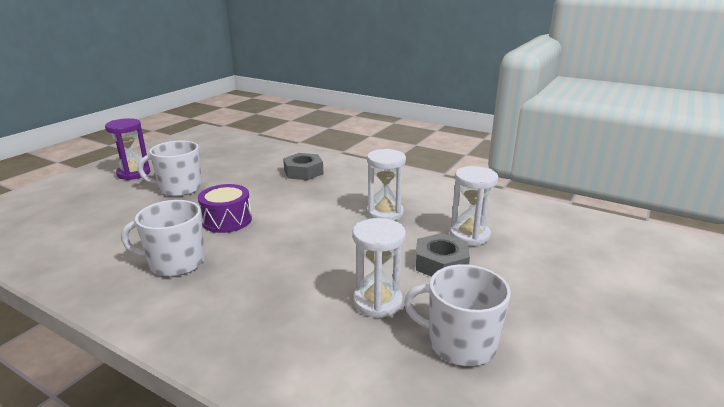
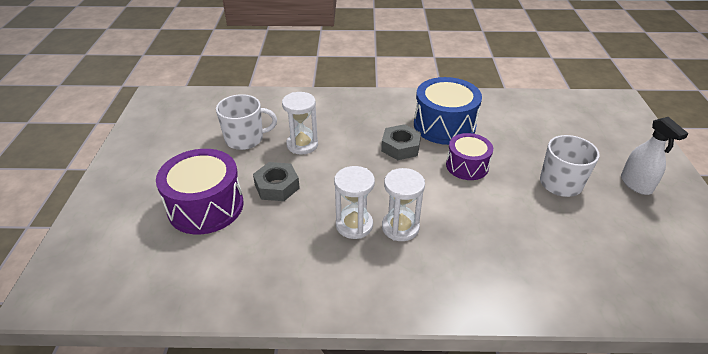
camera: 150 degrees right, 15 degrees up
purple hourglass [105,118,150,180] -> white spray bottle [621,117,689,195]
white mug [121,200,205,277] -> blue drum [414,77,482,145]
grey nut [283,153,323,180] -> grey nut moved to [381,124,421,160]
white hourglass [450,166,498,246] -> white hourglass moved to [382,168,425,241]
none -> purple drum [156,149,243,234]

